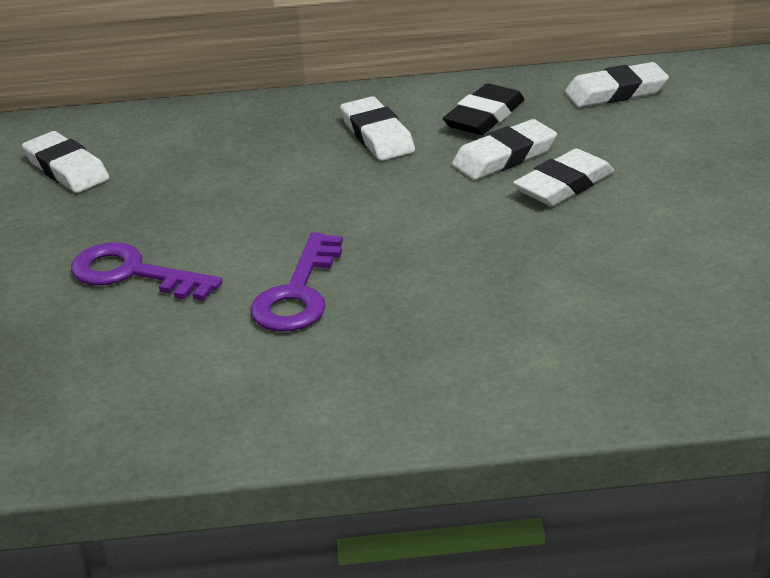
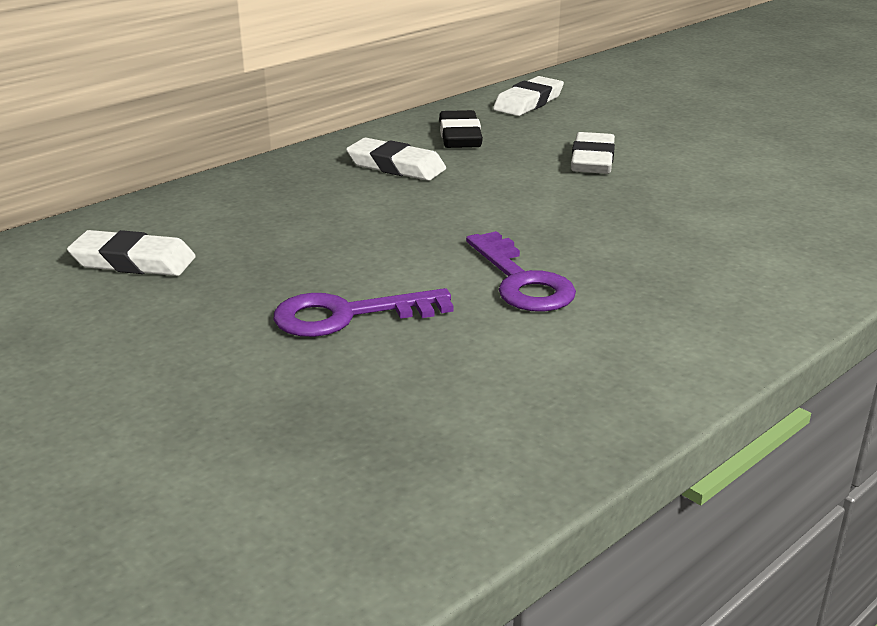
camera: 40 degrees left, 5 degrees down
white eraser [452,119,557,180] -> none

